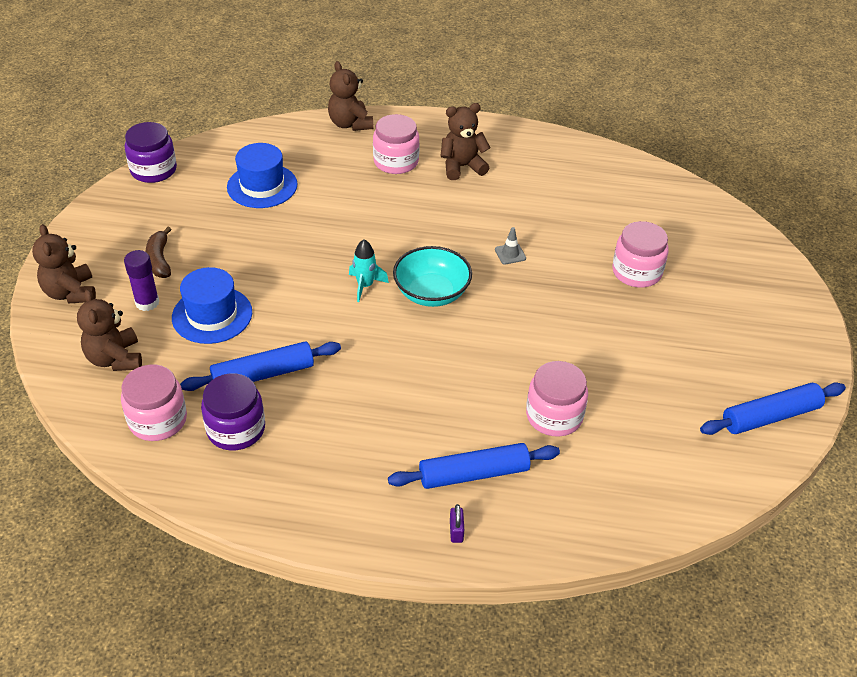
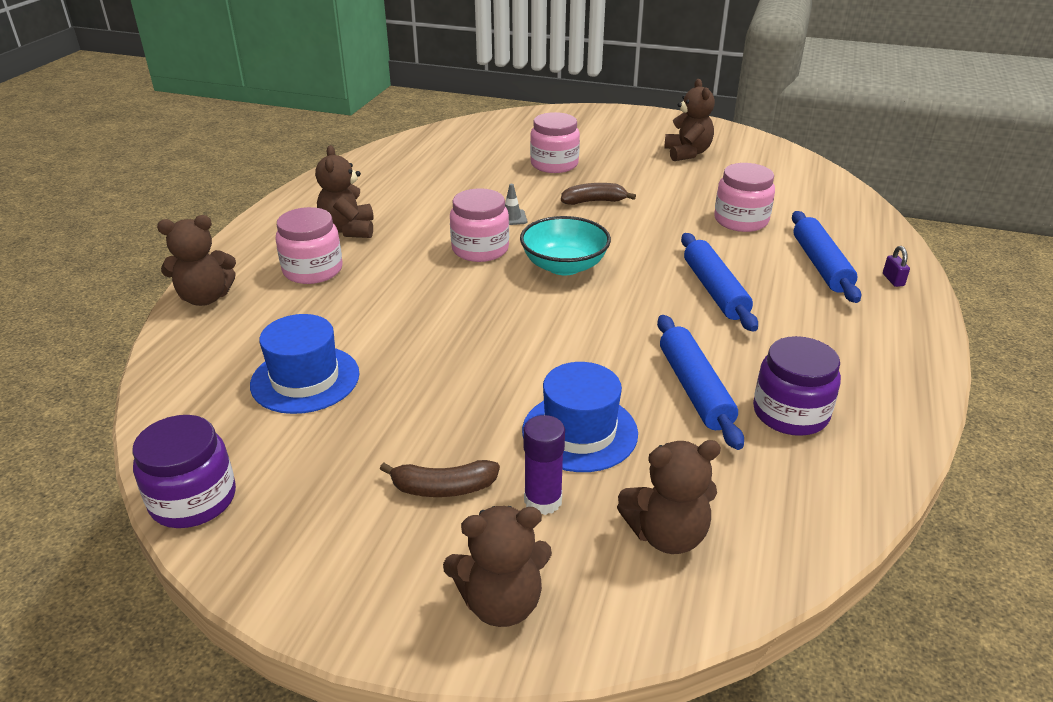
camera: 80 degrees left, 10 degrees down
pink jar [121,365,187,441] -> pink jar moved to [450,188,509,262]
turquoise rocket [349,239,389,302] -> none
purple padlock [450,504,464,543] -> purple padlock turned 75 degrees clockwise [883,246,910,287]
blue rolling pin [700,382,846,435] -> blue rolling pin moved to [681,233,758,332]
none -> brown banana [561,183,636,205]
none -> brown teddy bear [664,79,715,161]

